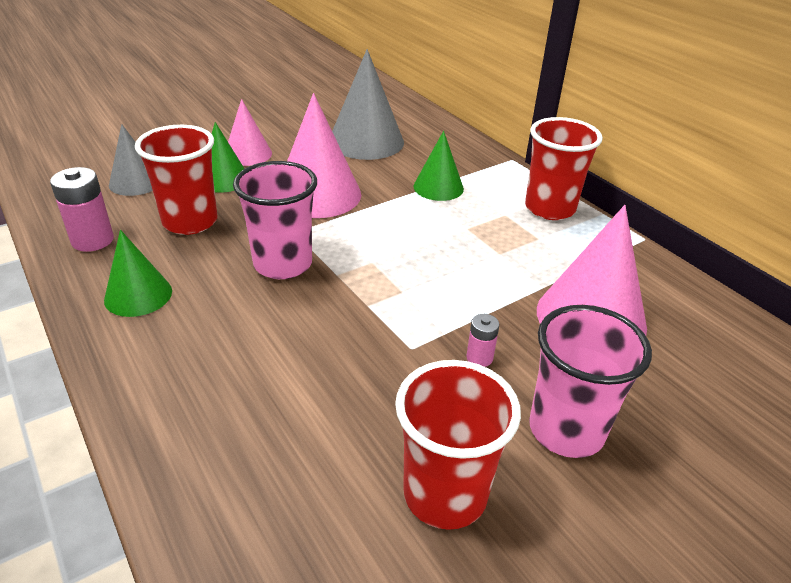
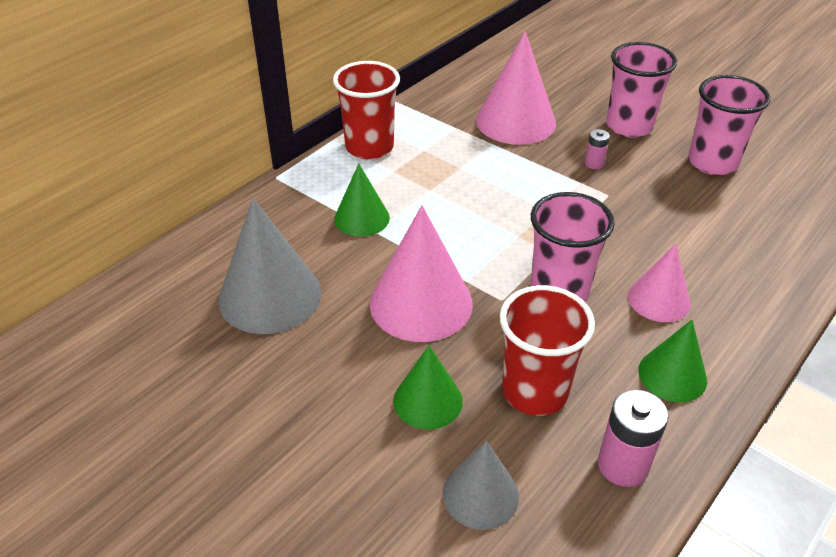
camera: 105 degrees left, 5 degrees up
pink cone [228,99,272,166] -> pink cone moved to [628,244,691,322]
red cup [395,360,521,530] -> pink cup [688,75,770,175]

